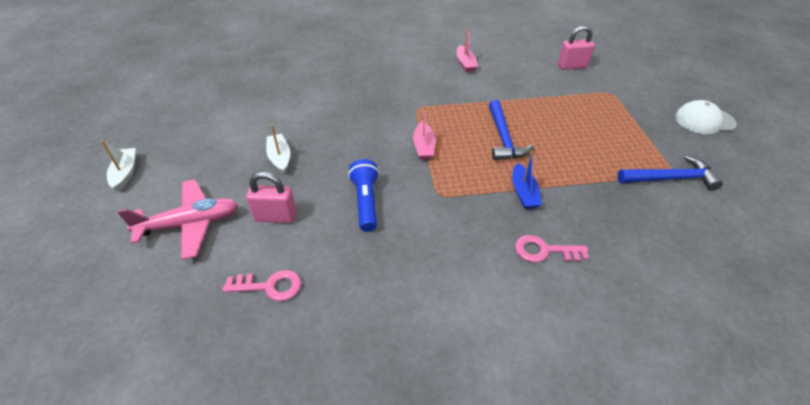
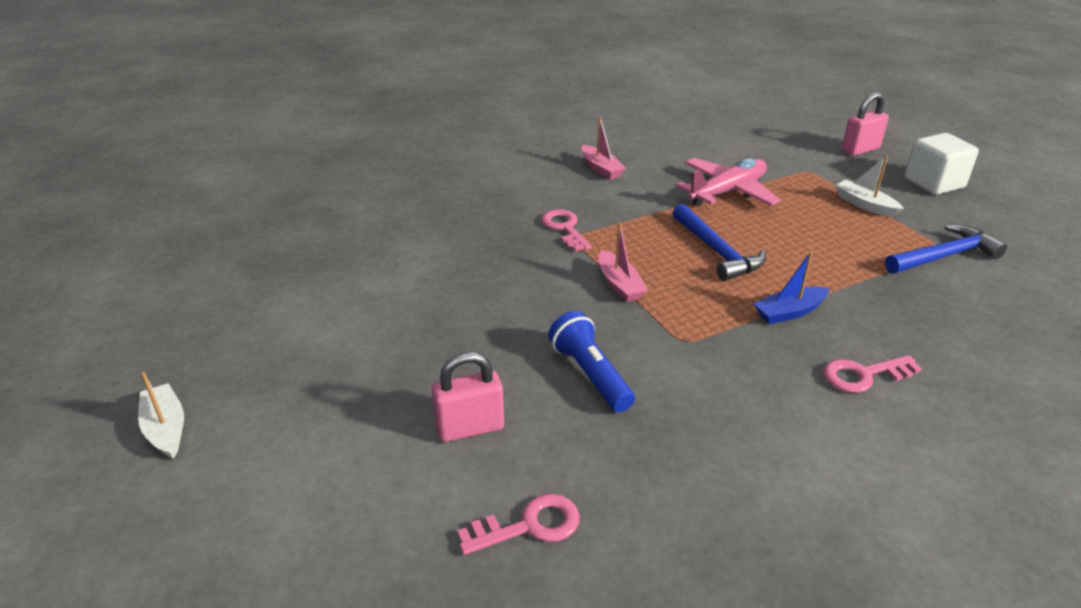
camera: 20 degrees left, 10 degrees down
pink plane [117,179,238,260] -> pink plane moved to [677,158,781,207]
white boat [266,125,290,174] -> white boat moved to [835,155,904,218]
blue boat [512,151,542,209] -> blue boat turned 90 degrees clockwise [754,251,830,324]
pink padlock [558,25,595,70] -> pink padlock moved to [842,92,889,156]
white cap [675,100,737,134] -> white cube [904,133,979,195]
none -> pink key [541,209,592,252]

